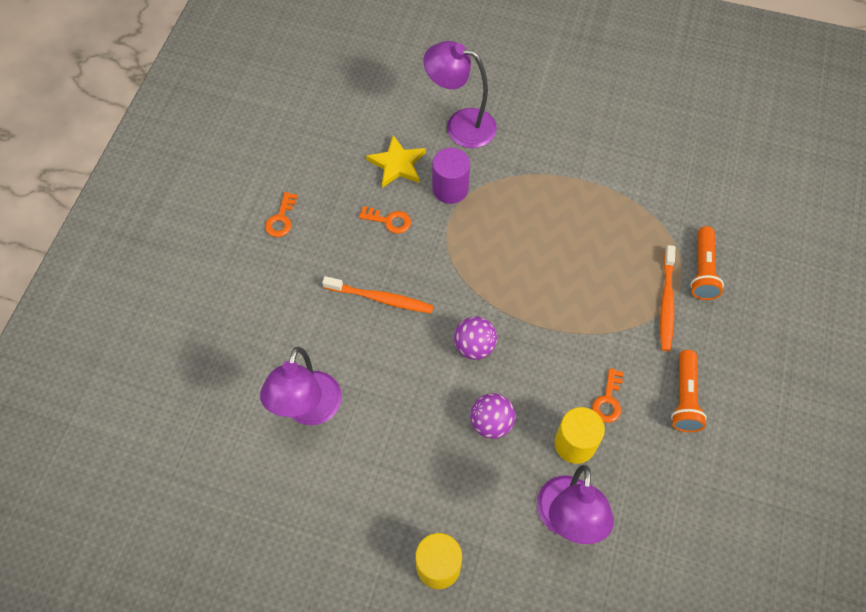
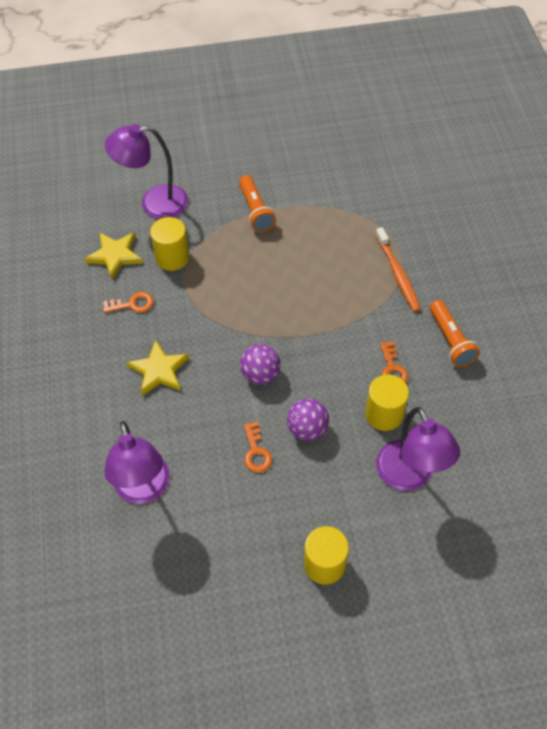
camera: 25 degrees left, 5 degrees down
orange key [265,192,298,237] -> orange key moved to [244,422,272,473]
orange toothbrush [322,276,434,313] -> yellow star [126,340,189,396]
purple cylinder [432,148,470,204] -> yellow cylinder [150,217,190,271]
orange flashlight [690,226,724,300] -> orange flashlight moved to [239,175,276,232]

